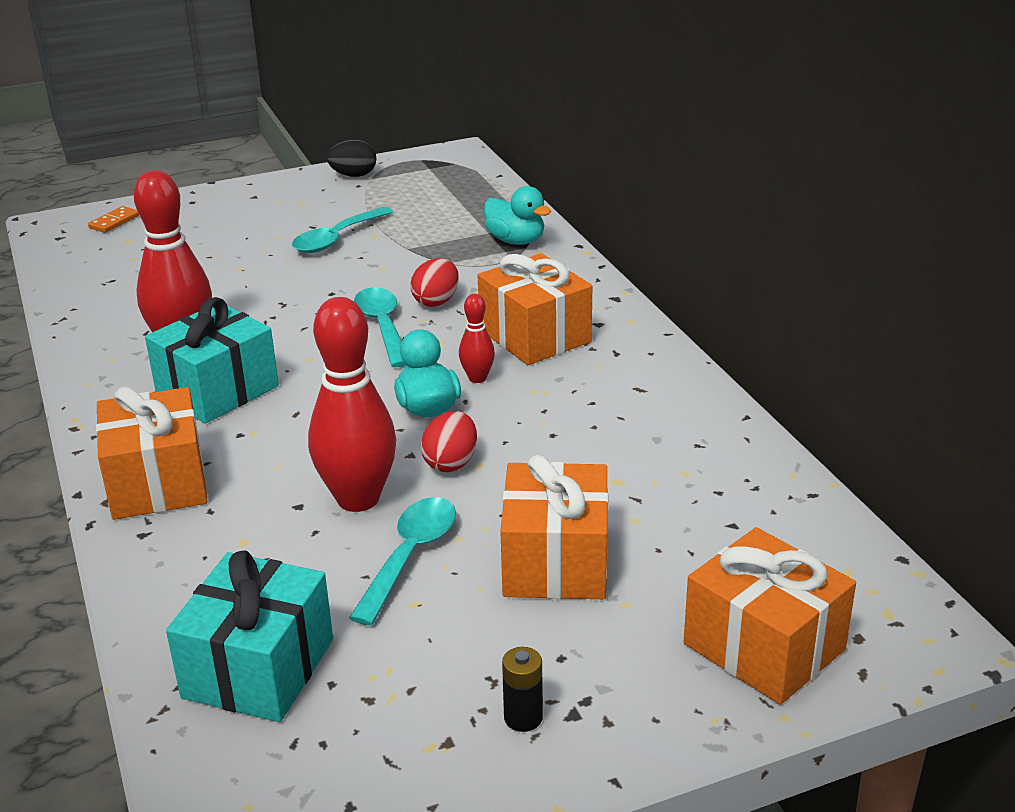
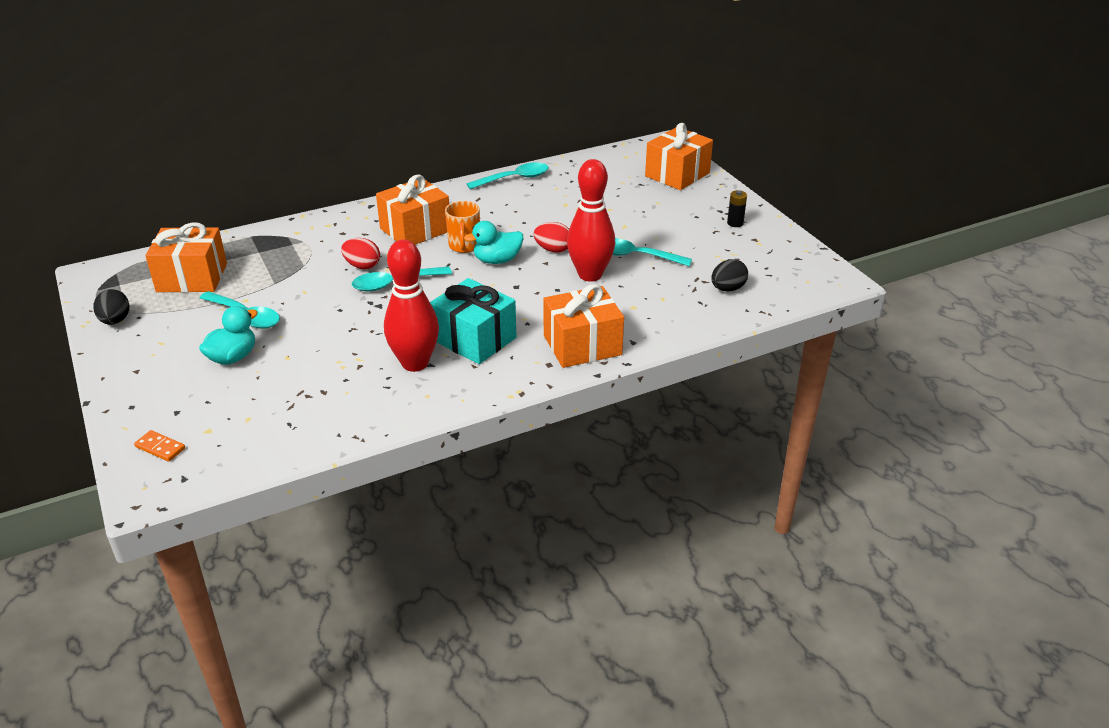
camera: 95 degrees left, 5 degrees up
turquoise gift [166,550,333,722] -> black egg [711,259,748,291]
red bowling pin [459,294,495,383] -> orange mug [445,201,480,253]
turquoise duck [484,186,551,245] -> turquoise duck moved to [199,306,258,365]
orange gift [500,455,609,599] -> orange gift moved to [145,222,227,292]
none -> turquoise spoon [467,162,549,189]

